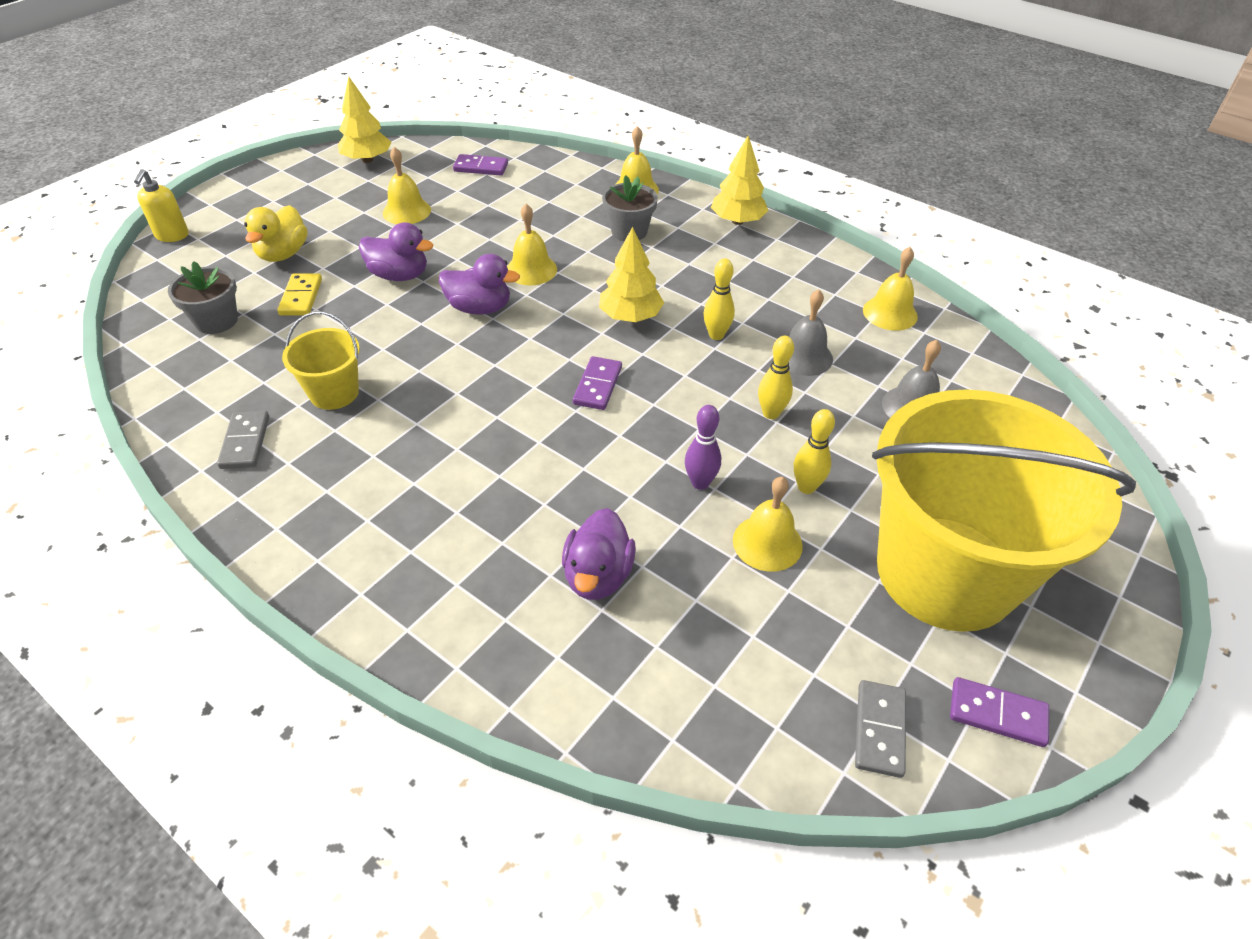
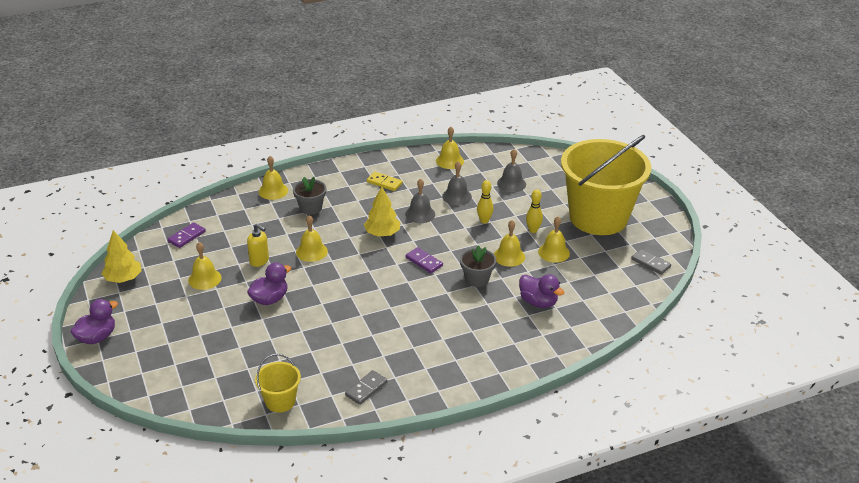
camera: 60 degrees left, 10 degrees down
yellow soap dispenser [134,169,189,242] -> yellow soap dispenser moved to [247,224,269,267]
grey flower pot [168,261,238,334] -> grey flower pot moved to [460,245,496,287]
grey domino [217,411,269,469] -> grey domino turned 75 degrees counterclockwise [345,370,388,405]
yellow duck [244,205,308,262] -> none
yellow domino [277,273,322,315] -> yellow domino moved to [367,172,403,191]
yellow bucket [282,312,360,410] -> yellow bucket moved to [255,354,301,413]
purple duck [439,254,520,315] -> purple duck moved to [70,299,118,344]
purple bowling pin [685,405,721,490] -> yellow bell [494,220,525,267]
yellow bowling pin [704,258,735,340] -> grey bell [405,178,435,223]
yellow tree [711,135,768,225] -> none
purple domino [950,677,1049,747] -> none

